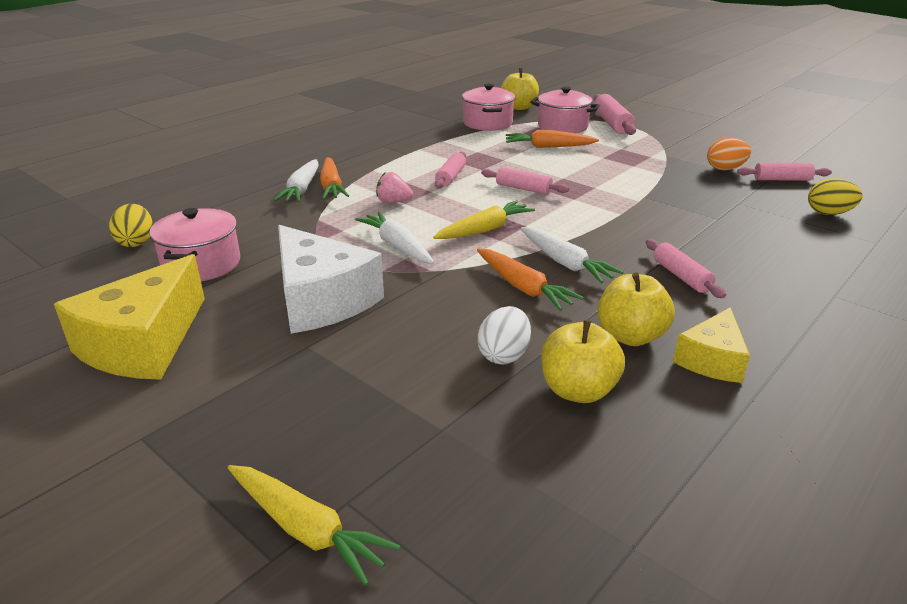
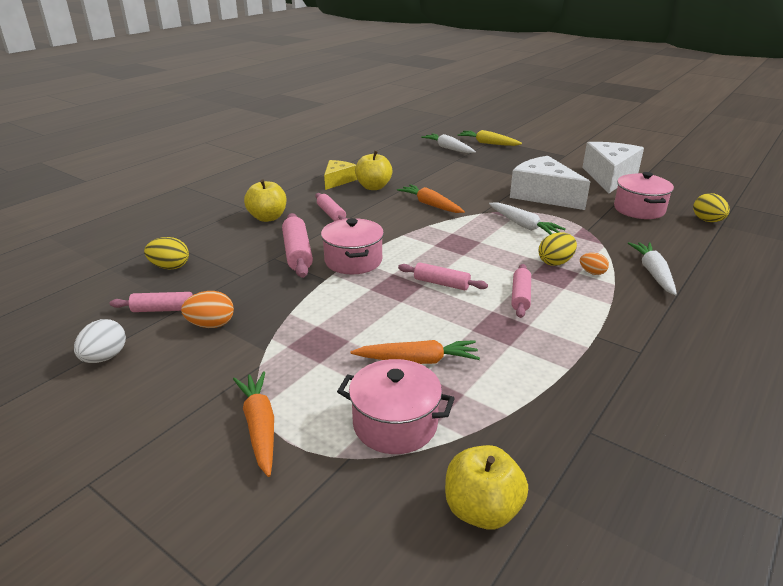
camera: 175 degrees right, 0 degrees up
yellow cheese [54,254,205,380] -> white cheese [582,142,644,193]
orange carrot [320,157,349,199] -> orange carrot moved to [233,371,274,477]
pink strawberry [376,172,413,203] -> yellow egg [539,233,577,266]
yellow carrot [433,200,535,239] -> none
pink pot [462,84,515,131] -> pink pot moved to [321,218,384,274]
white egg [477,306,531,365] -> white egg moved to [74,319,126,363]
white carrot [521,227,624,283] -> white carrot moved to [421,133,476,153]
yellow apple [541,320,625,403] -> yellow apple moved to [244,179,286,222]
pink rolling pin [594,94,636,135] -> pink rolling pin moved to [282,213,313,278]
none -> orange egg [580,253,609,275]

